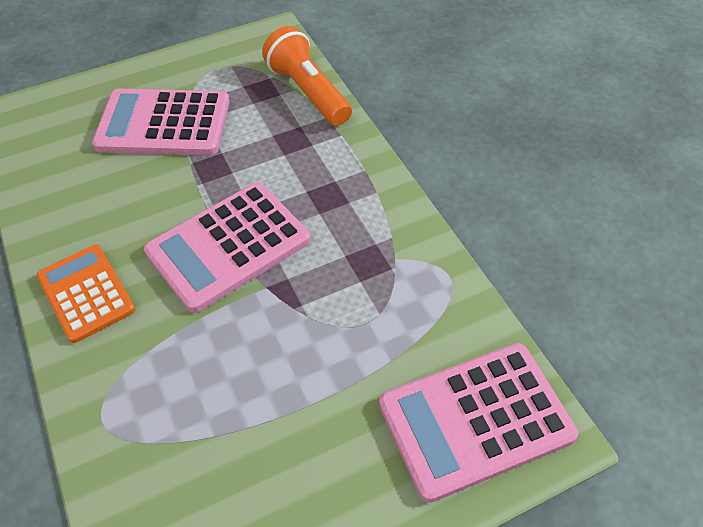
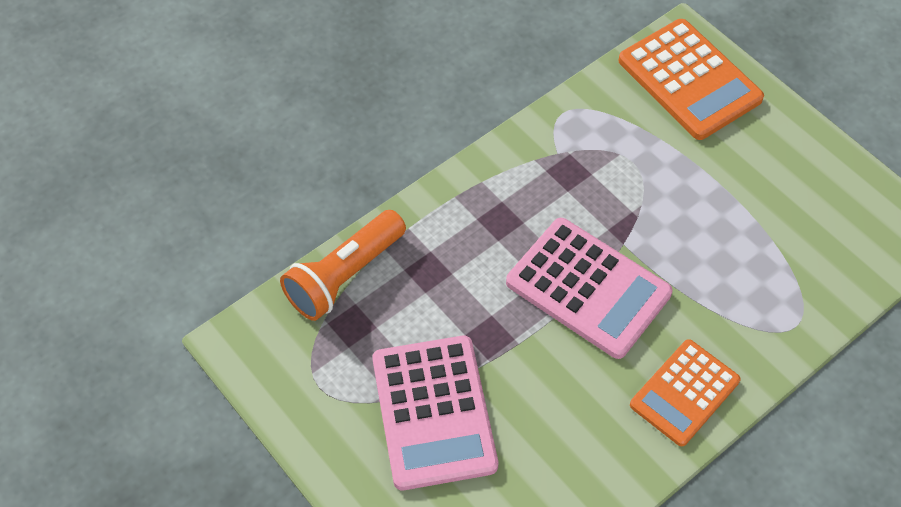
camera: 105 degrees left, 5 degrees up
pink calculator [379,343,578,503] -> orange calculator [618,19,764,140]

